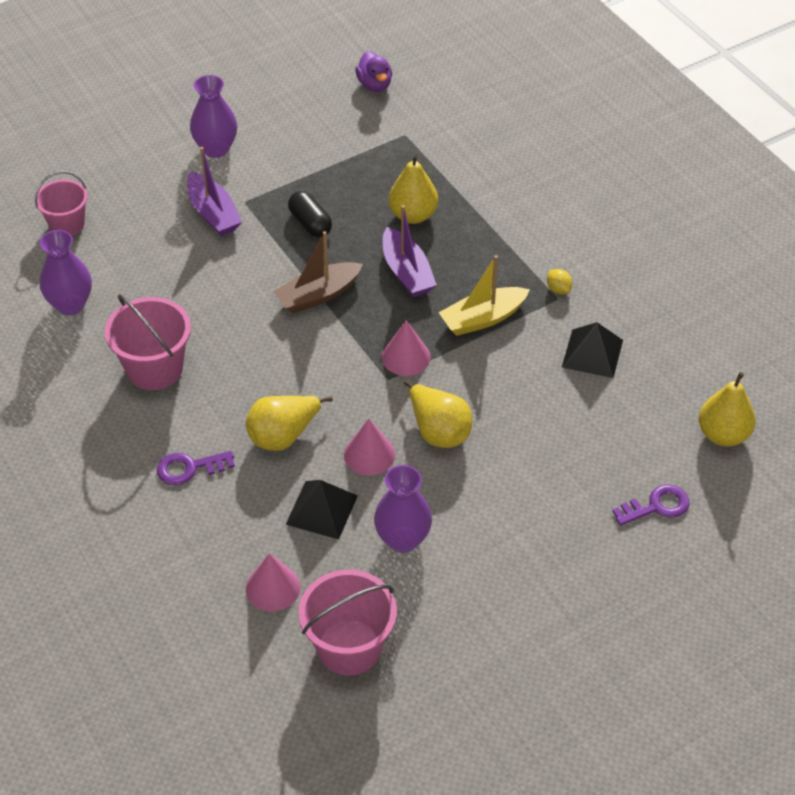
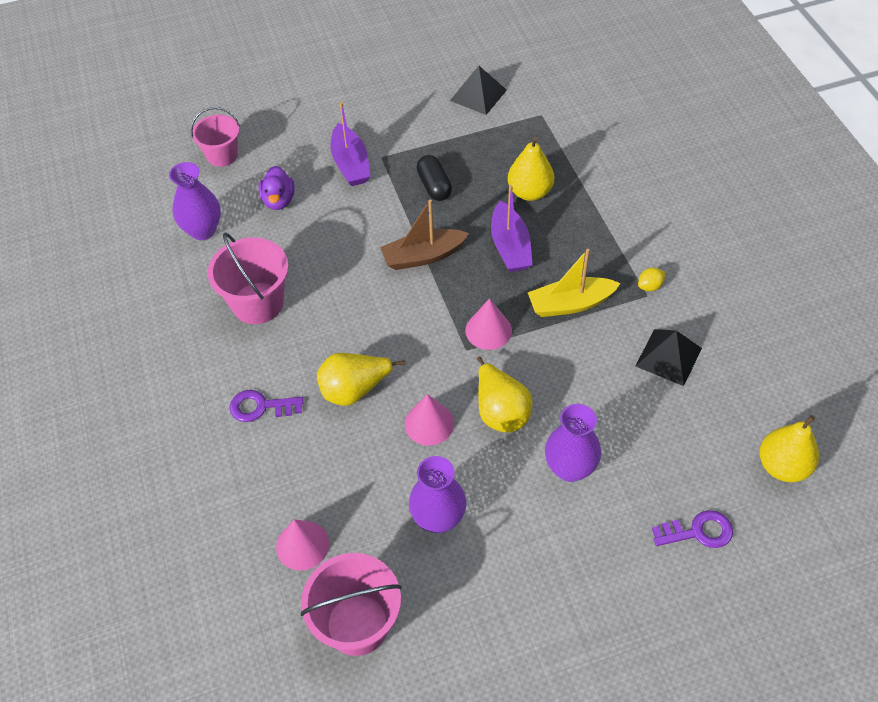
camera: 15 degrees right, 5 degrees up
purple vase [190,75,237,158] -> purple vase moved to [545,404,601,482]
black pyramid [286,480,358,539] -> black pyramid moved to [450,66,507,115]
purple duck [355,51,392,92] -> purple duck moved to [259,166,295,210]
yellow lemon [547,269,572,294] -> yellow lemon turned 75 degrees clockwise [638,267,665,291]

